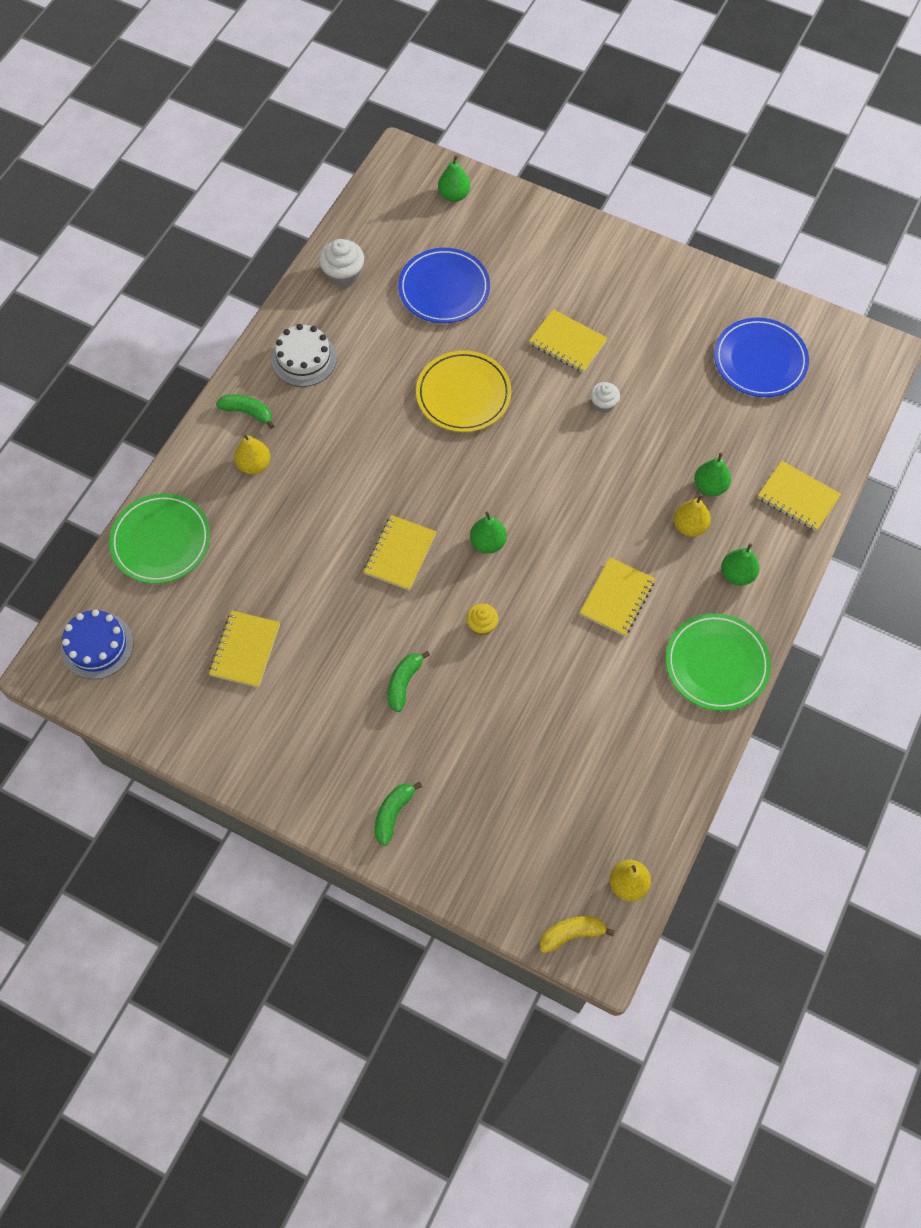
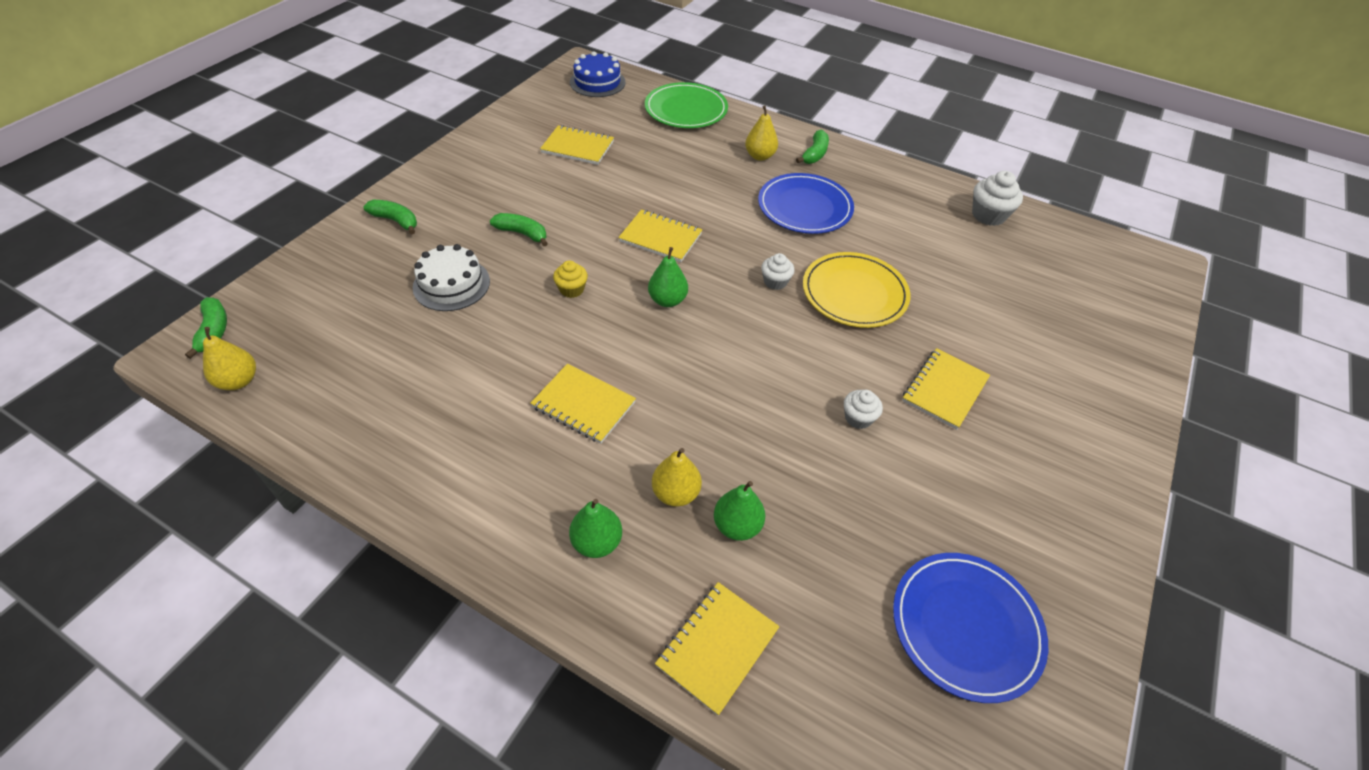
camera: 90 degrees right, 15 degrees down
white cake [271,324,337,387] -> white cake moved to [413,244,490,311]
blue plate [398,248,490,323] -> blue plate moved to [758,173,854,234]
green pear [438,155,470,202] -> none
yellow banana [540,916,615,953] -> green banana [185,297,227,359]
green plate [666,613,771,711] -> none
none -> white cupcake [761,253,795,290]

